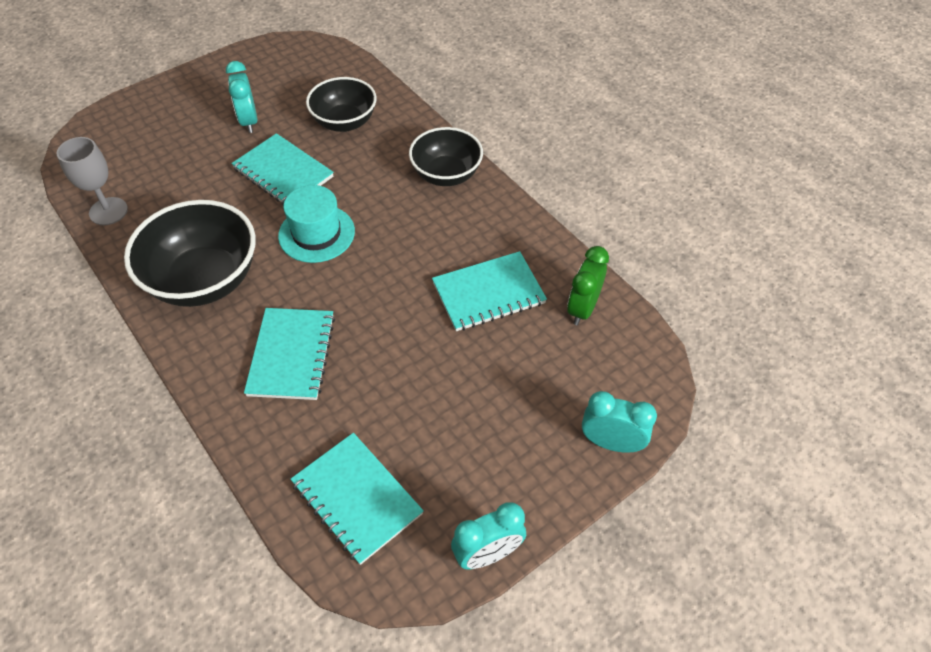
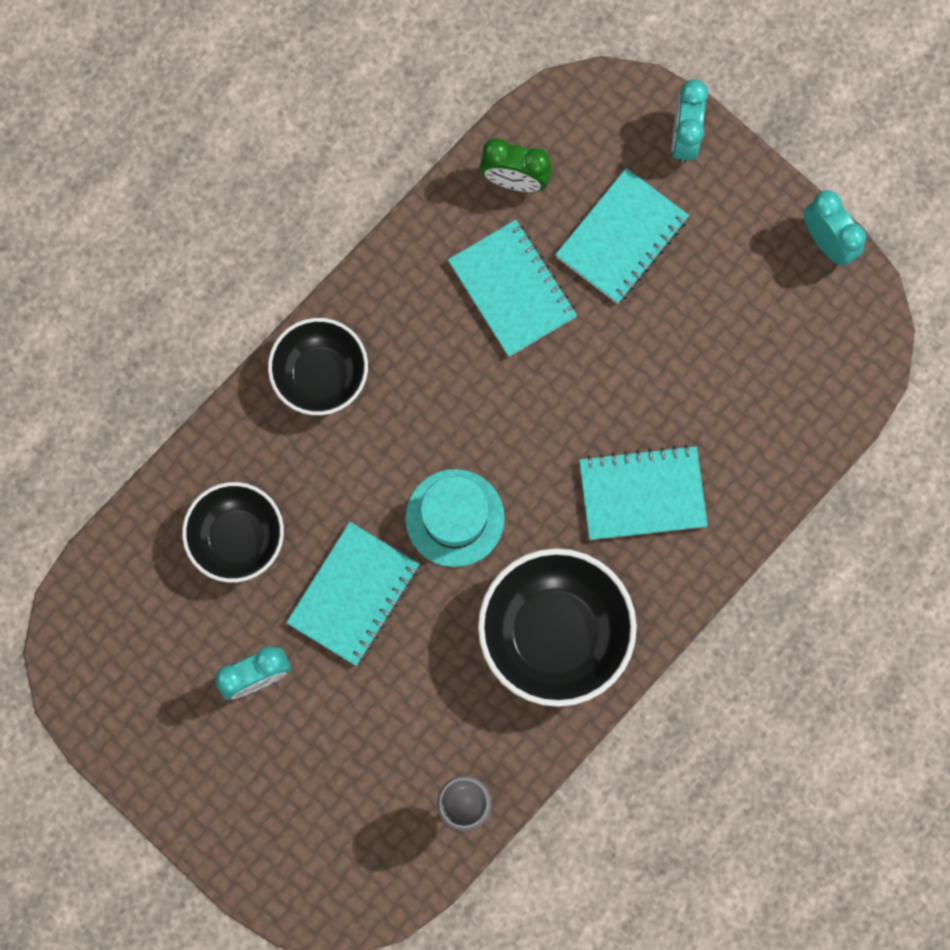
camera: 100 degrees left, 25 degrees up
turquoise notebook [291,433,424,565] -> turquoise notebook moved to [555,168,689,304]

